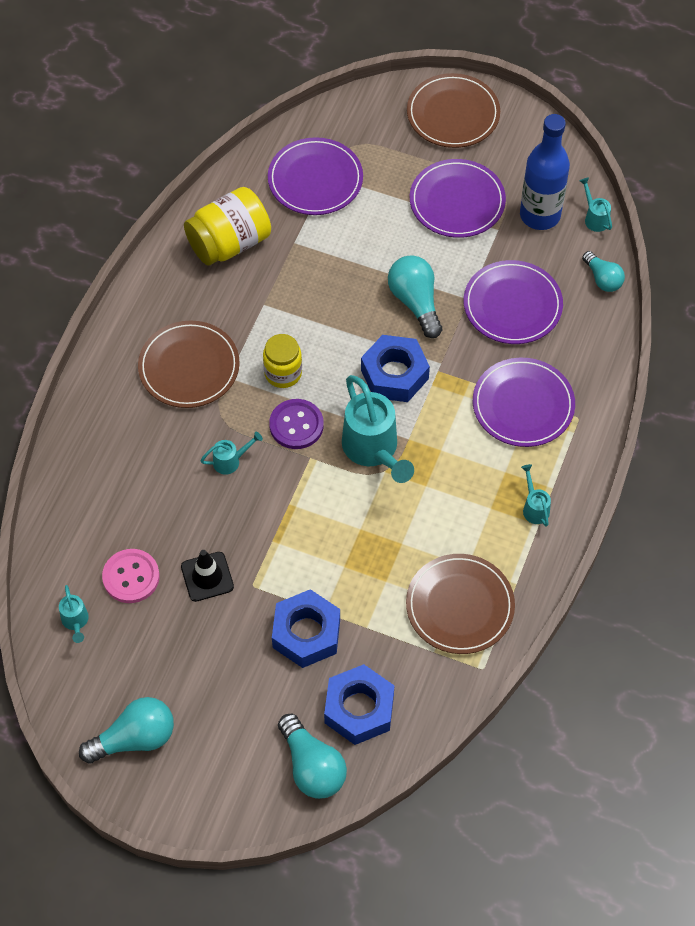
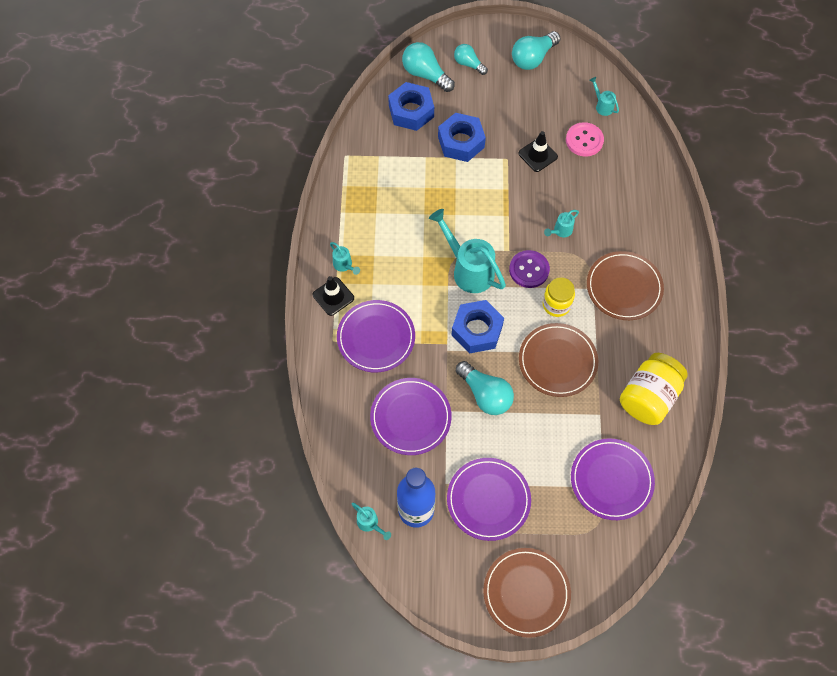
camera: 160 degrees right, 5 degrees up
brown plate [406,554,515,654] -> brown plate moved to [519,323,598,397]
turquoise light bulb [582,251,625,292] -> turquoise light bulb moved to [454,44,488,75]
none -> black traffic cone [313,276,354,316]

